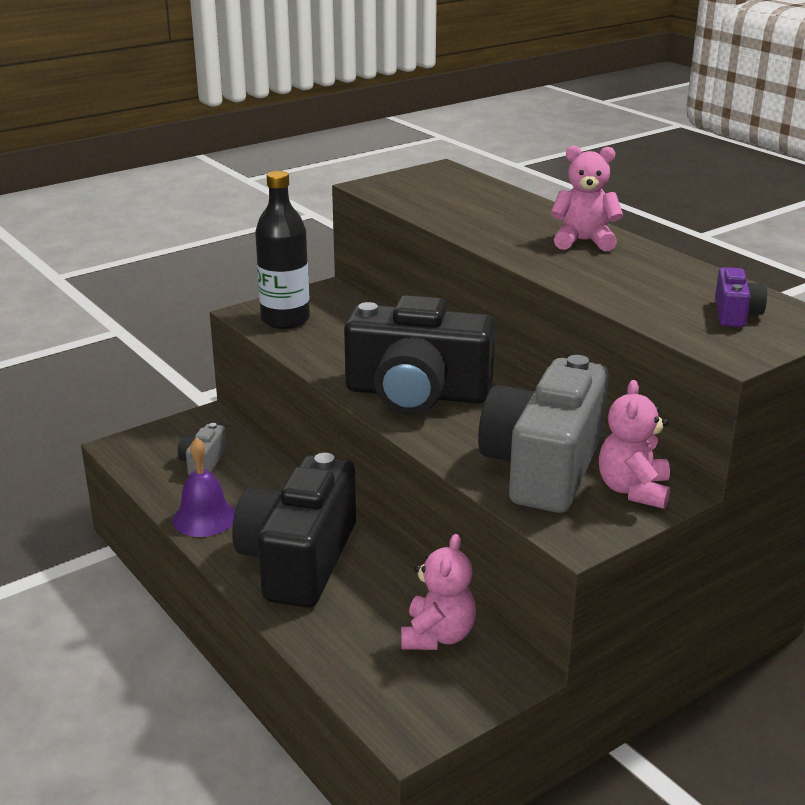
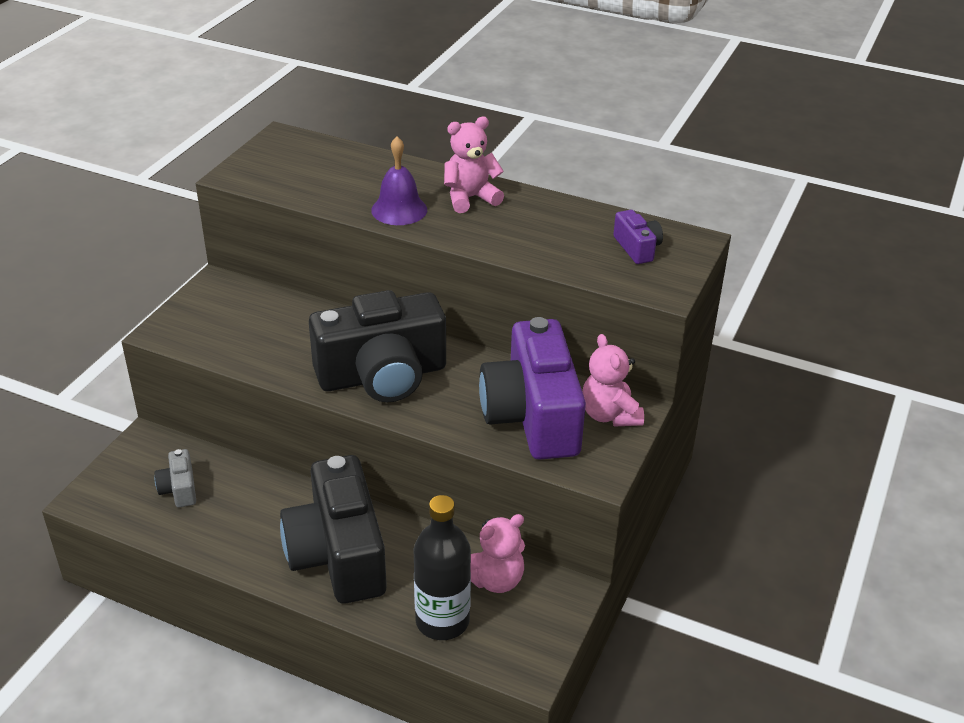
camera: 30 degrees left, 10 degrees up
purple bell [172,437,235,537] -> purple bell moved to [371,137,427,225]
black bottle [255,171,310,329] -> black bottle moved to [414,495,471,640]
pink teddy bear [401,534,476,650] -> pink teddy bear turned 75 degrees clockwise [470,514,525,593]
grey camera [478,355,609,513] -> purple camera [479,317,586,460]

